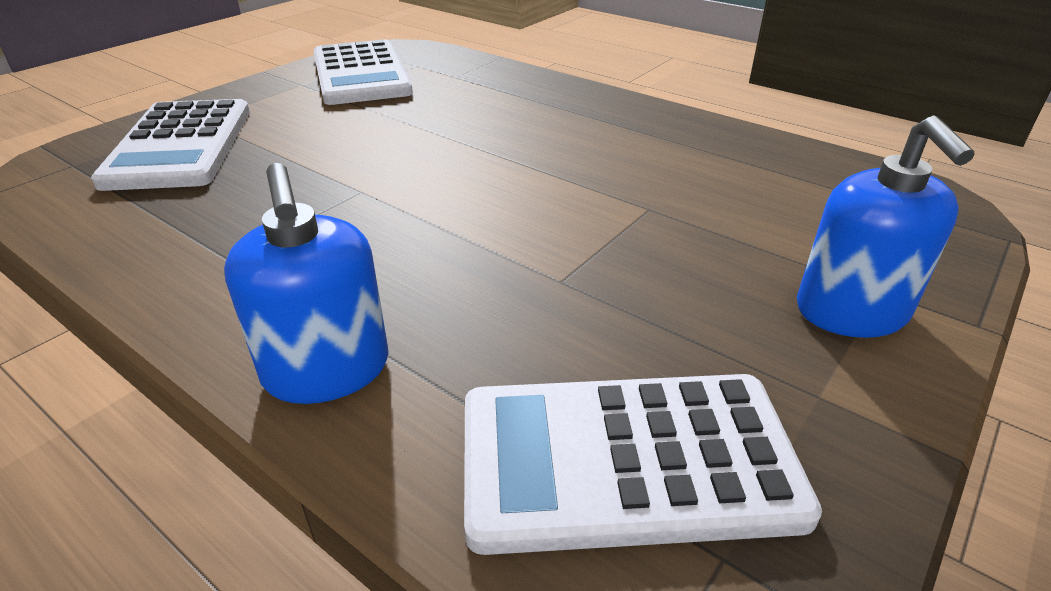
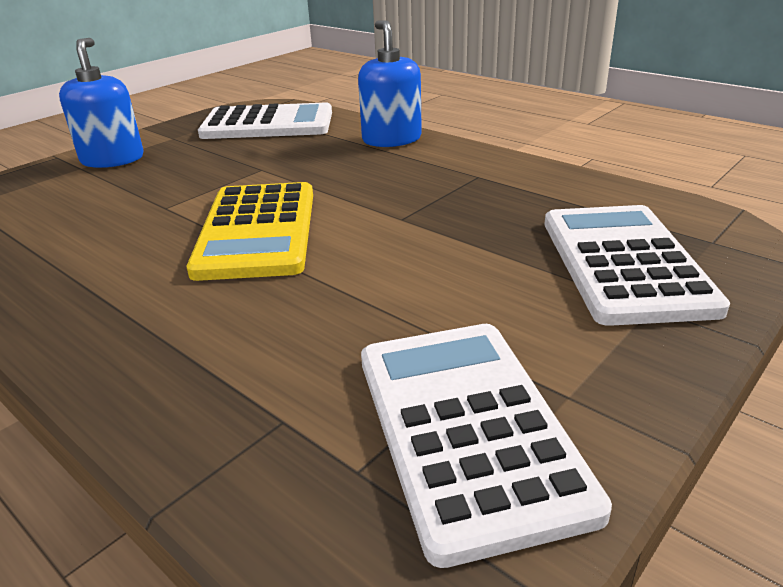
camera: 175 degrees left, 5 degrees down
none -> yellow calculator [187,182,313,281]

